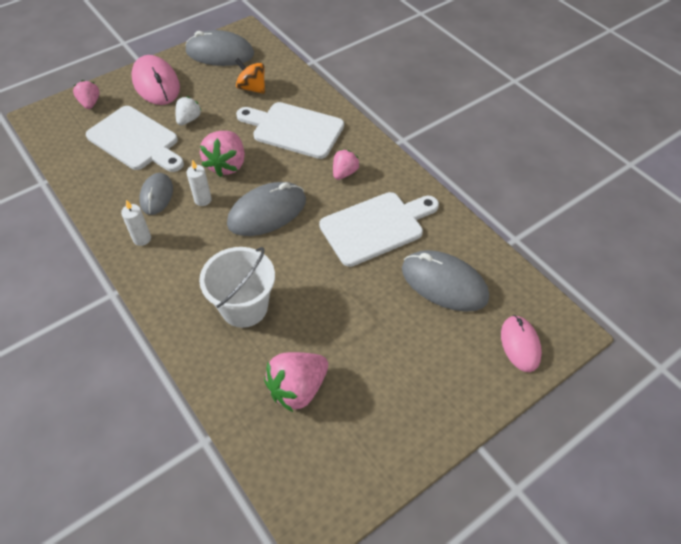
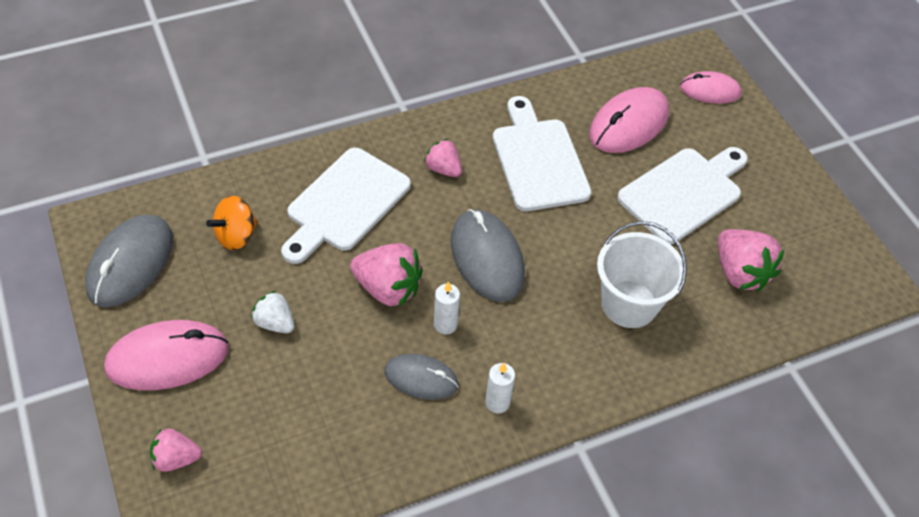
camera: 80 degrees left, 0 degrees up
white cutting board [86,106,184,172] -> white cutting board moved to [617,147,748,244]
grey mouse [402,250,489,312] -> pink mouse [589,87,669,153]

